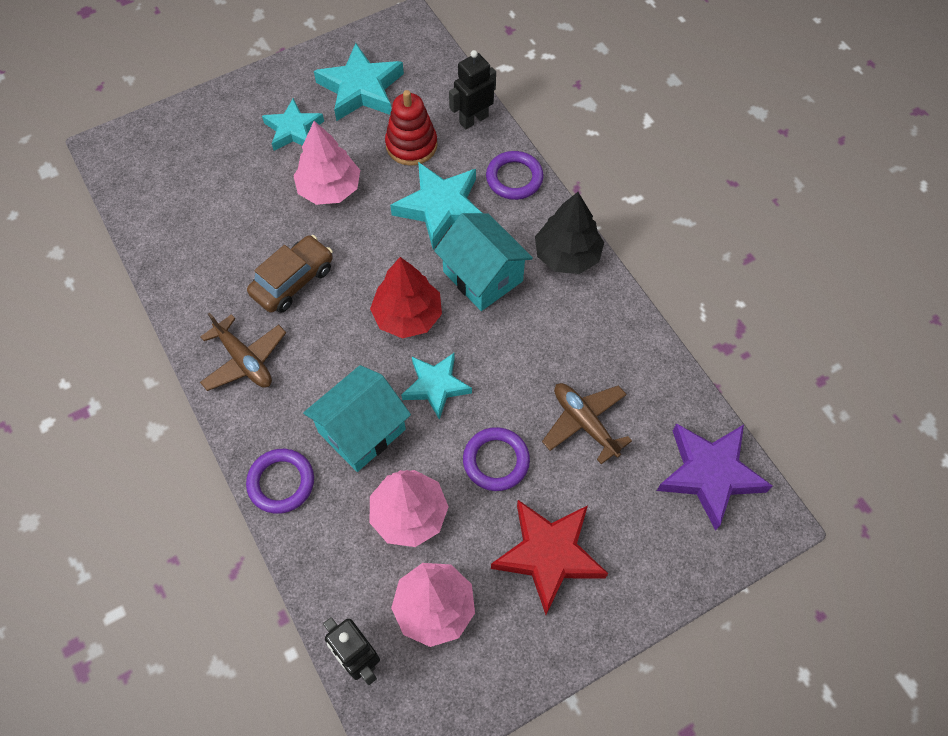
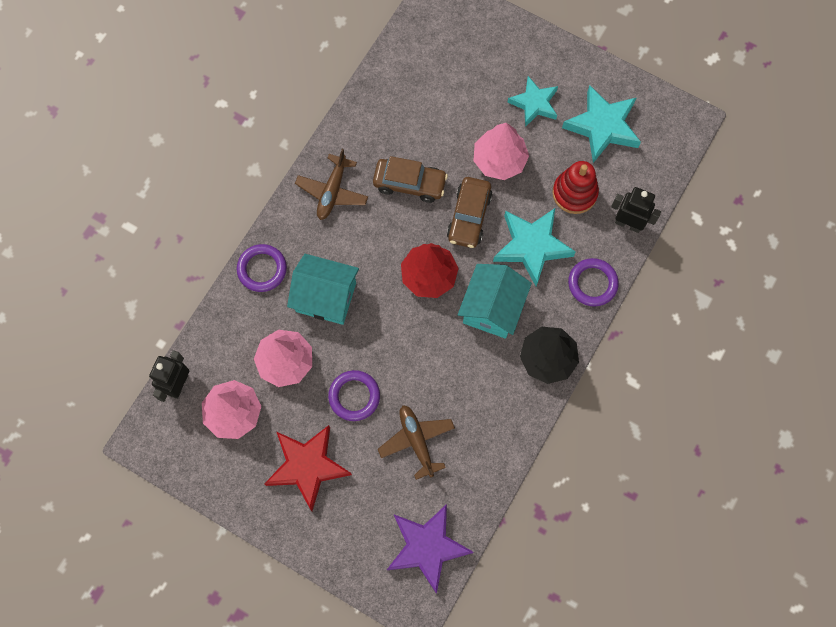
camera: 60 degrees right, 10 degrees up
turquoise star [401,353,472,420] -> none
brown plane [542,383,632,464] -> brown plane turned 45 degrees counterclockwise [378,405,455,480]
none -> brown car [447,177,492,248]

